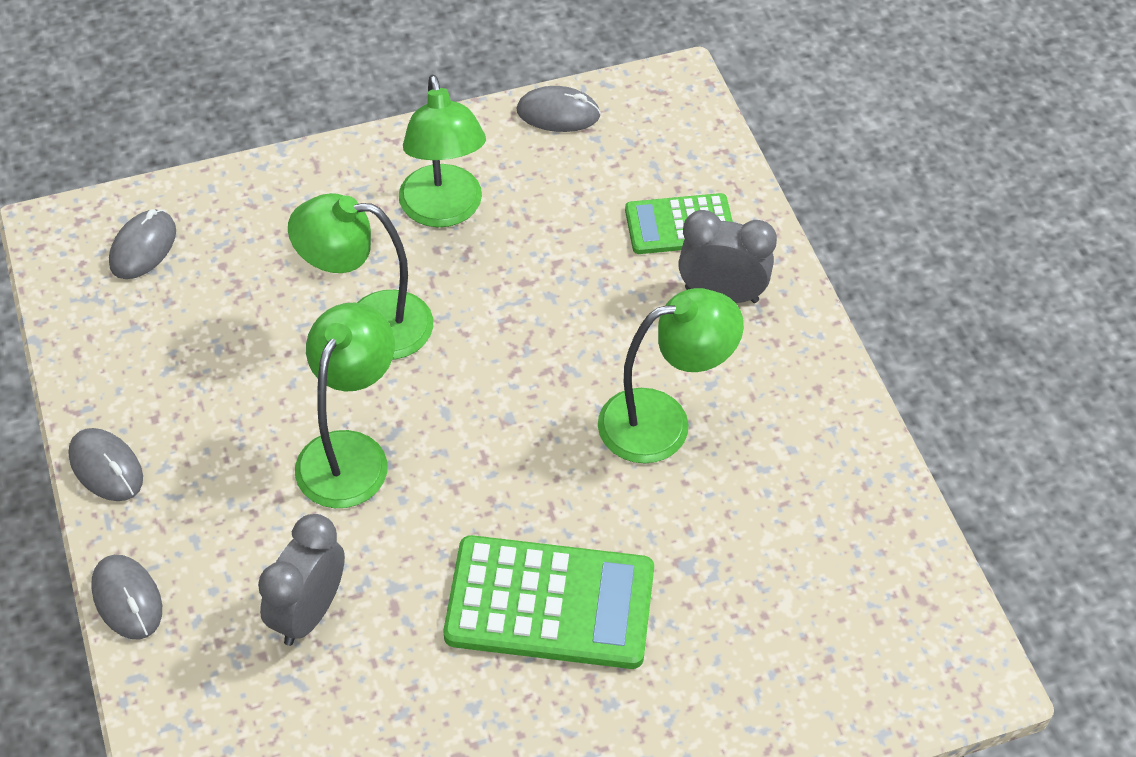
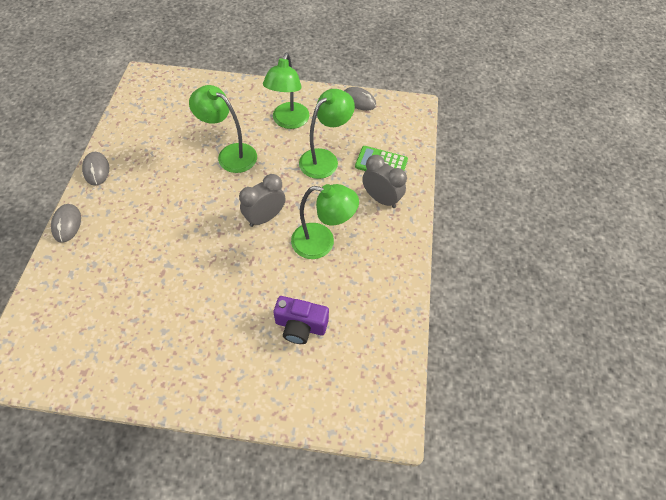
camera: 25 degrees right, 5 degrees up
grey mouse [109,209,176,279] -> none
grey clock [258,514,345,646] -> grey clock moved to [239,174,286,227]
green lamp [295,303,395,508] -> green lamp moved to [299,89,355,179]
green calculator [444,535,654,669] -> none
none -> purple camera [273,296,329,344]

